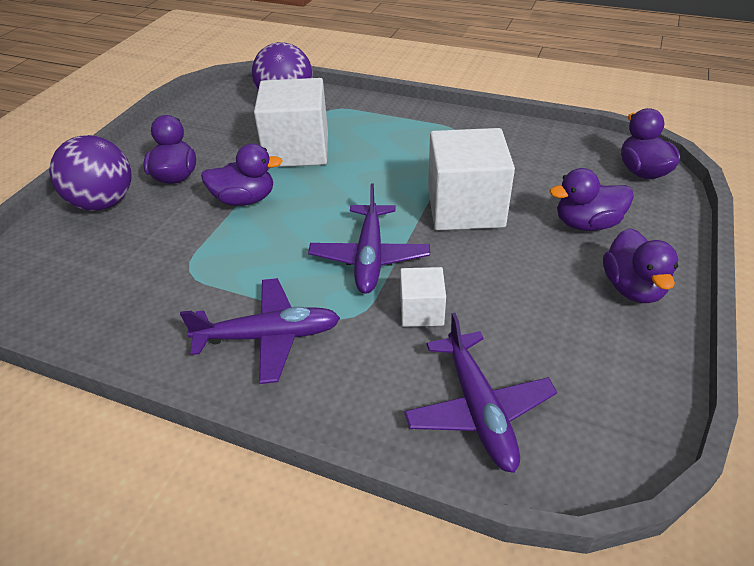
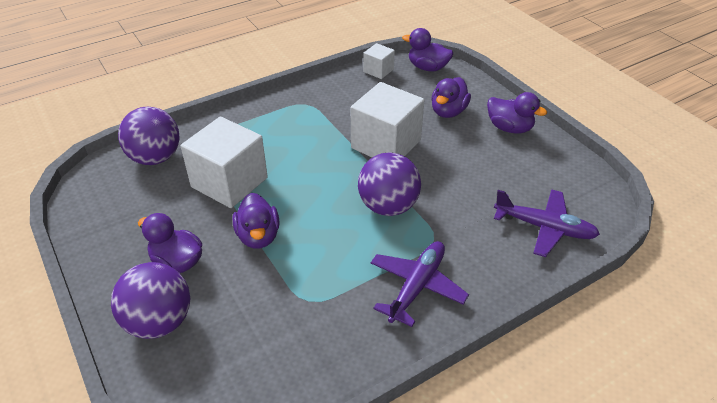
camera: 55 degrees left, 0 degrees up
purple duck [201,144,283,206] -> purple duck turned 135 degrees clockwise [233,193,280,249]
purple plane [308,183,430,294] -> purple ball [358,152,421,216]
white cube [400,267,446,327] -> white cube moved to [363,43,395,79]

